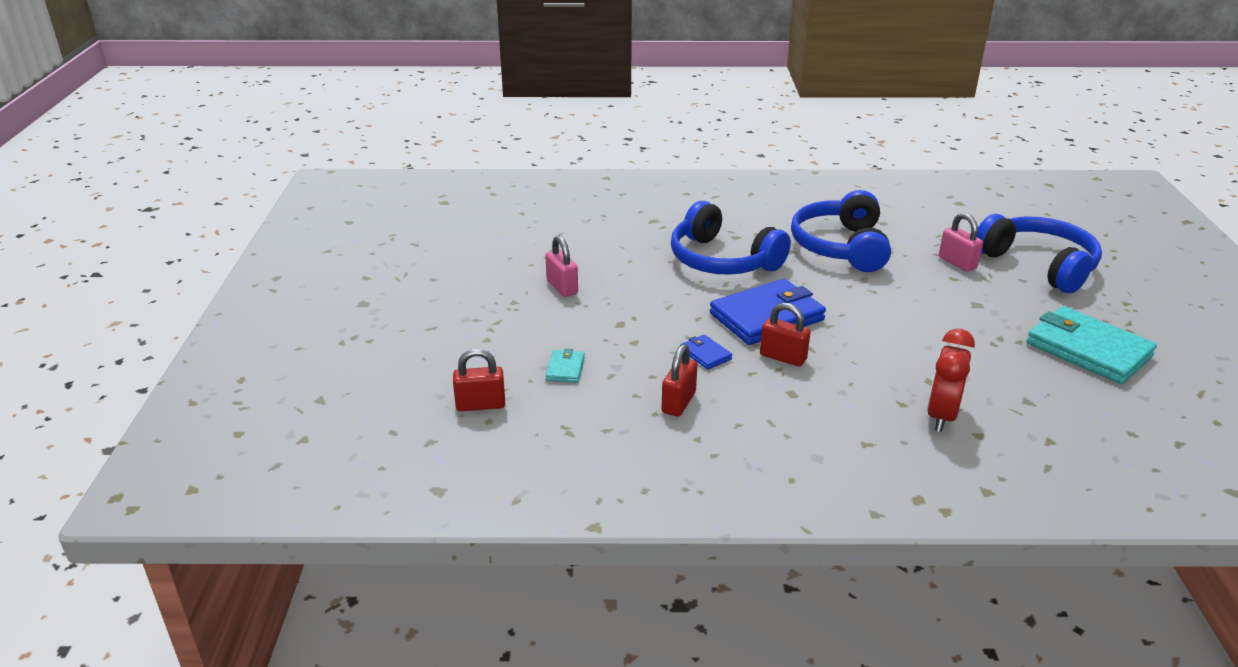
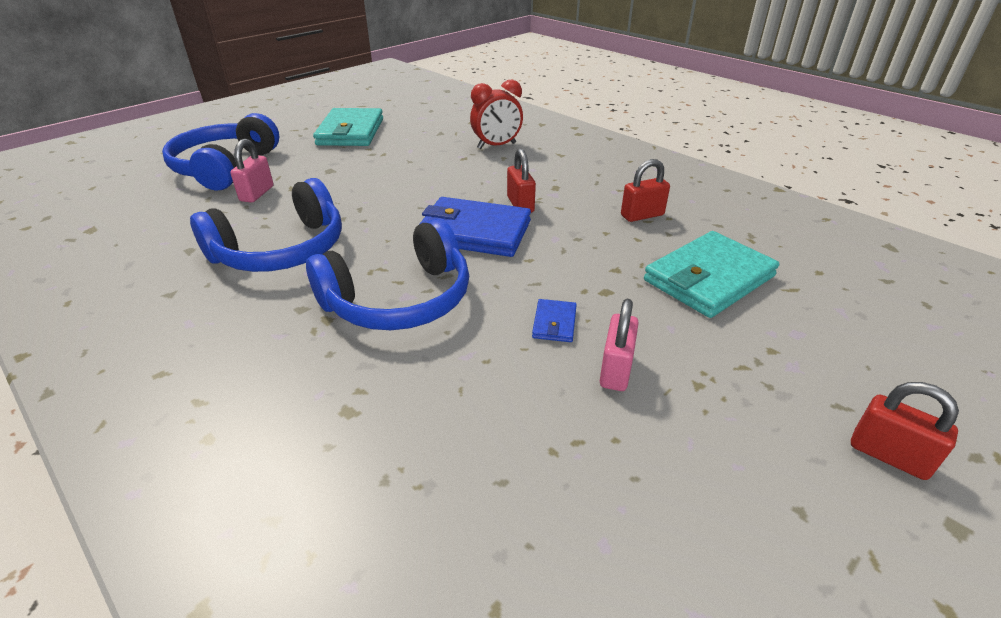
camera: 135 degrees left, 5 degrees up
red padlock [453,349,505,411] -> red padlock moved to [851,382,959,480]
turquoise wallet [546,349,585,383] -> turquoise wallet [644,231,779,318], size x2.26
blue headphones [671,201,791,275] -> blue headphones turned 60 degrees clockwise [306,219,469,330]
blue wallet [680,334,732,370] -> blue wallet moved to [532,299,577,342]

